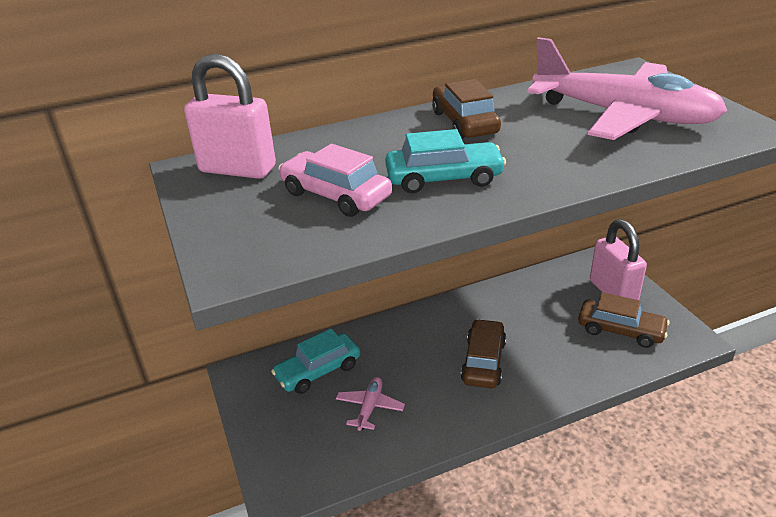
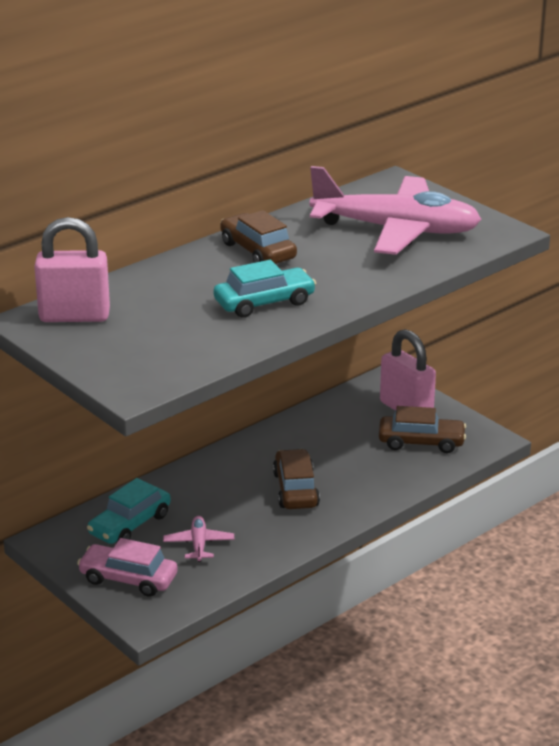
camera: 20 degrees left, 5 degrees down
pink car [278,144,392,217] -> pink car moved to [77,538,178,597]

